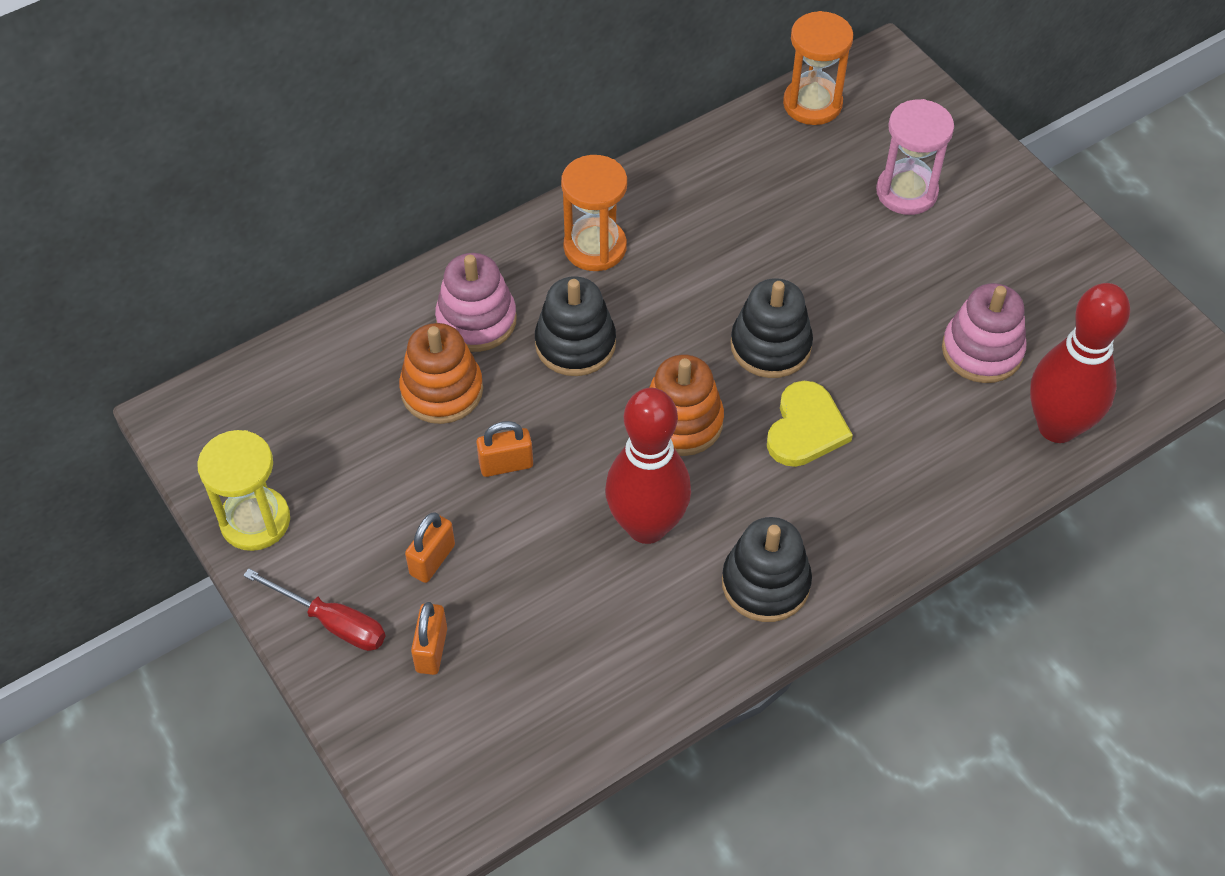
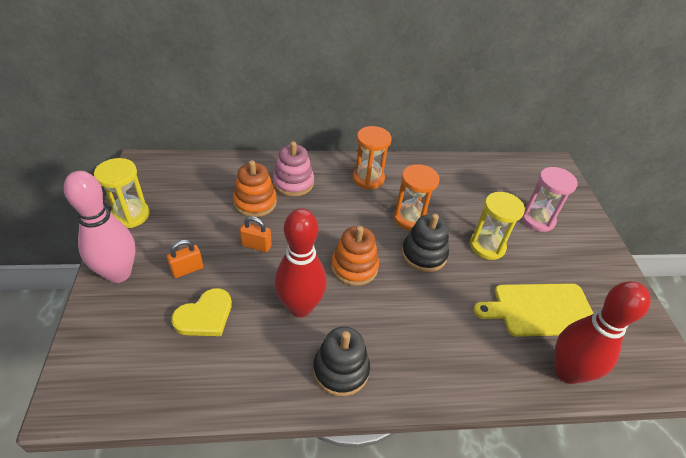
camera: 25 degrees right, 10 degrees down
red screwdriver [243,568,386,651] -> pink bowling pin [64,171,135,283]
orange padlock [411,602,447,675] -> none
black stacking toy [535,277,616,376] -> none
yellow heart [767,381,853,467] -> yellow heart moved to [171,288,232,336]
orange hourglass [783,11,853,125] -> orange hourglass moved to [394,164,440,231]
pink stacking toy [942,283,1026,383] -> yellow cutting board [473,283,594,337]
none -> yellow hourglass [470,192,525,260]

